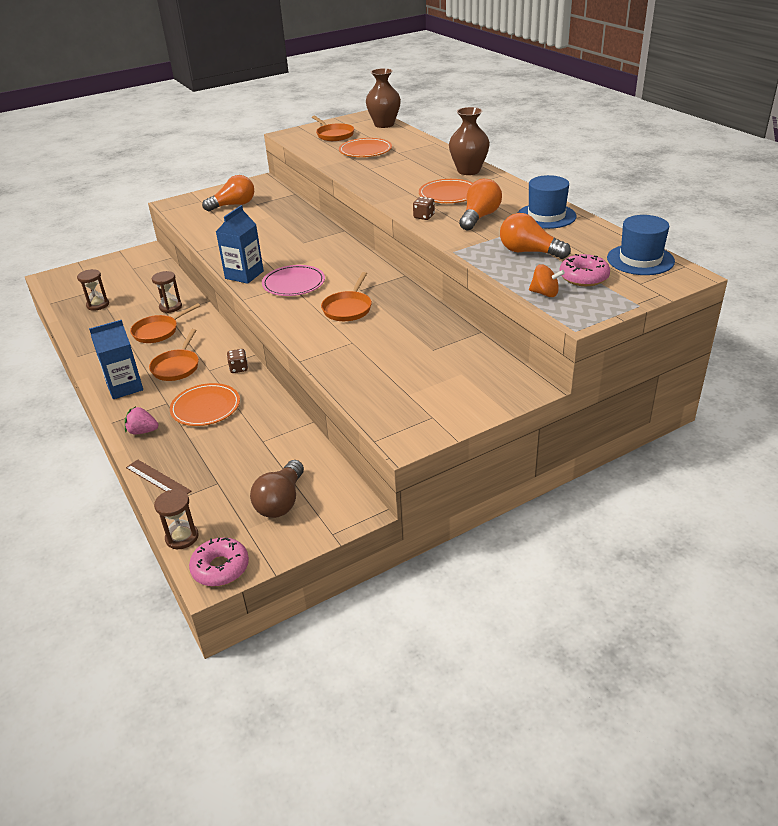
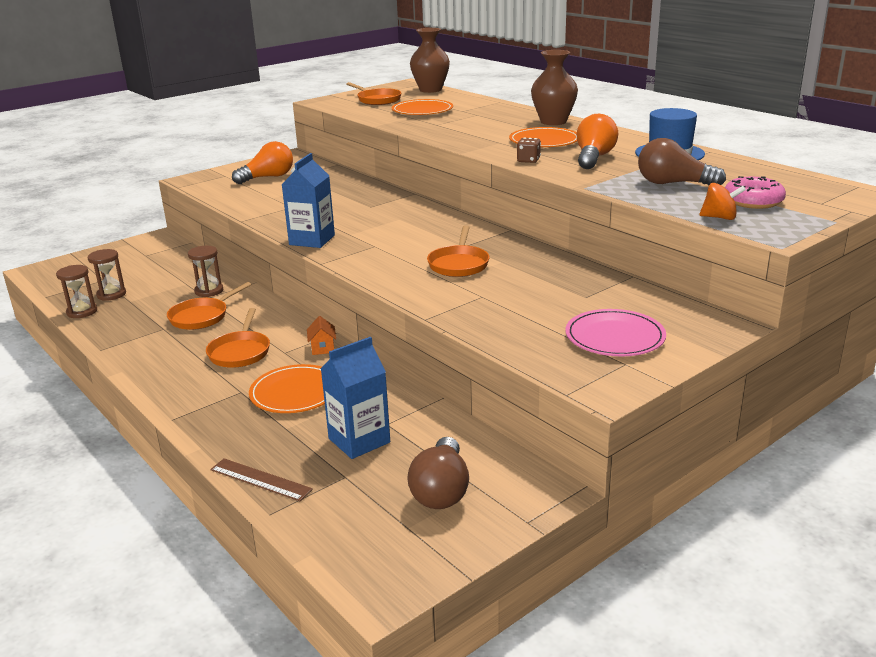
camera: 10 degrees left, 10 degrees down
blue carton [89,320,143,399] -> blue carton moved to [321,337,390,459]
pink strawberry [125,406,158,435] -> none
brown hourglass [154,490,199,549] -> brown hourglass moved to [56,265,97,318]
pink donut [189,537,249,587] -> none
brown dice [227,349,248,373] -> orange house [307,316,336,355]
pink plate [262,265,325,296] -> pink plate moved to [565,309,666,356]
orange light bulb [500,213,571,259] -> brown light bulb [638,138,726,185]
blue hat [607,215,675,275] -> none

